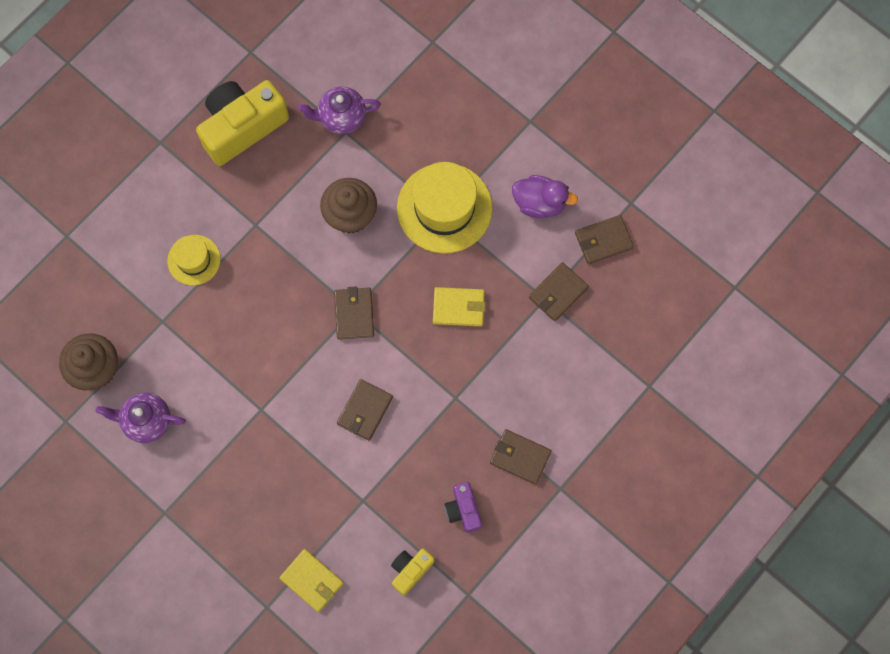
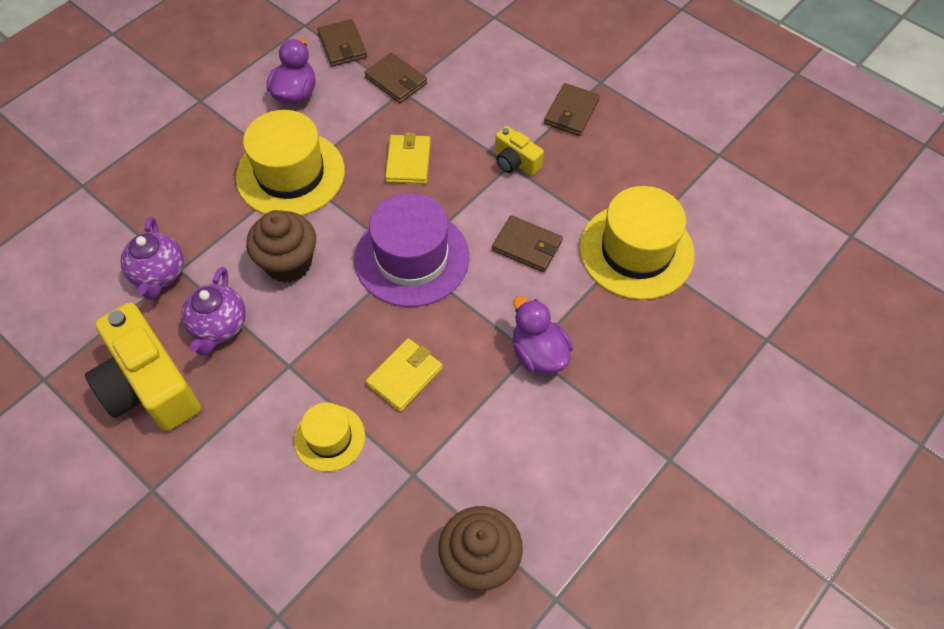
camera: 90 degrees left, 15 degrees down
purple teapot [95,393,186,443] -> purple teapot moved to [181,267,246,356]
yellow wallet [279,549,344,612] -> yellow wallet moved to [366,338,443,412]
brown wallet [334,286,374,340] -> purple hat [355,193,469,307]
yellow camera [391,548,435,595] -> yellow camera moved to [495,126,544,176]
purple camera [445,482,482,533] -> none
none -> purple duck [513,296,573,374]
none -> yellow hat [580,186,695,300]

